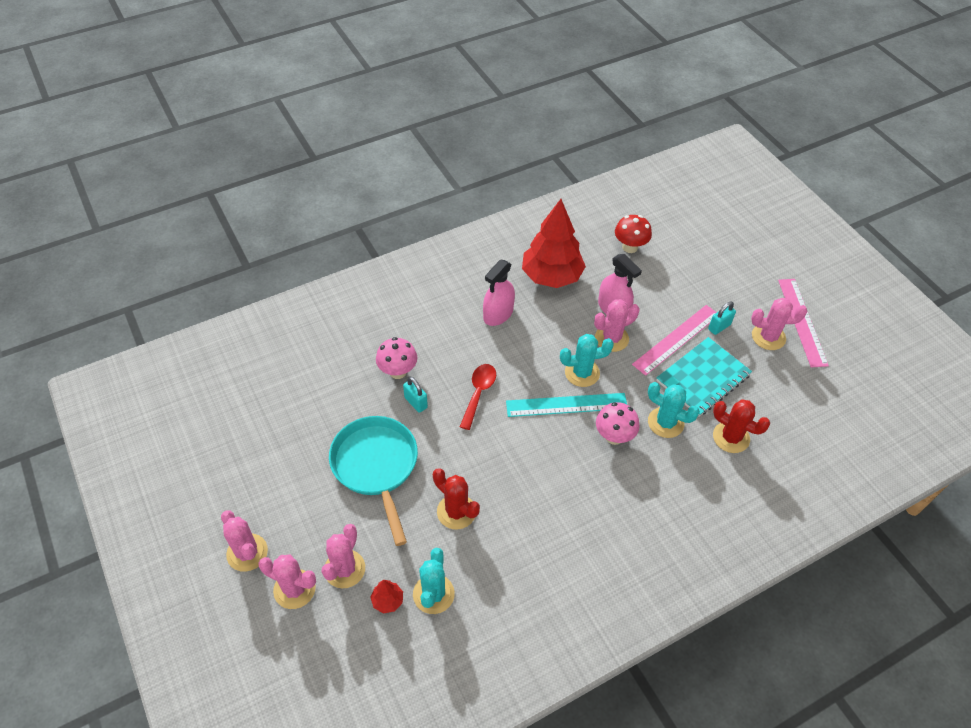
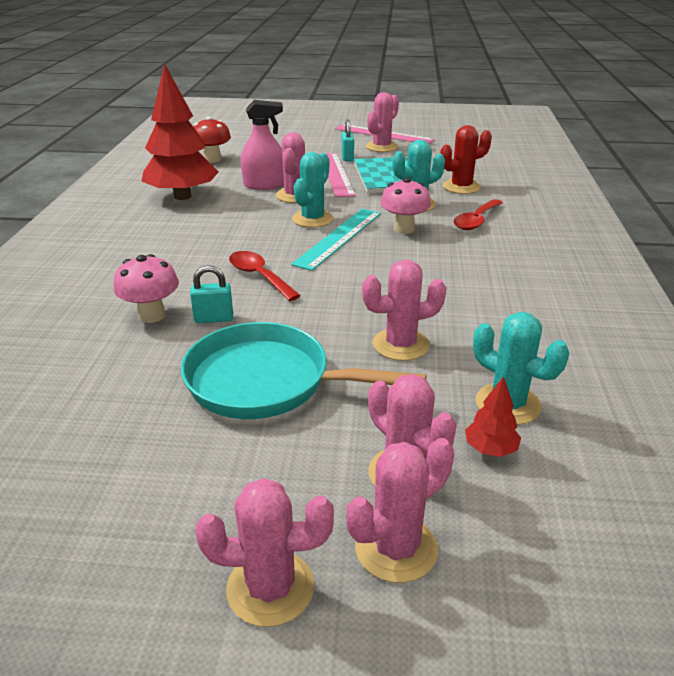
camera: 55 degrees left, 20 degrees down
red cactus [433,468,480,530] -> pink cactus [362,260,446,361]
pink spray bottle [483,260,515,326] -> none
none -> red spoon [454,199,503,230]

